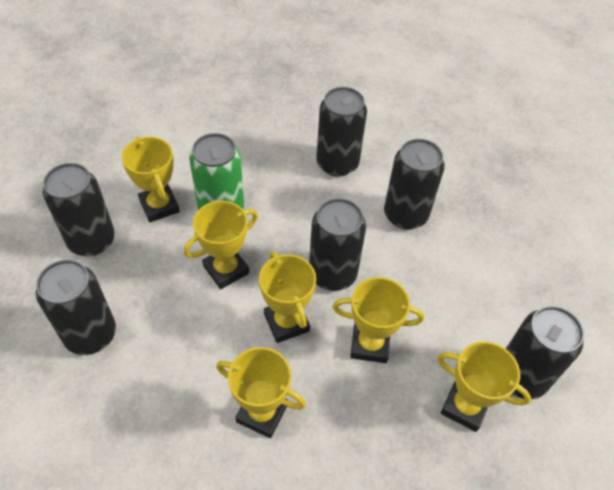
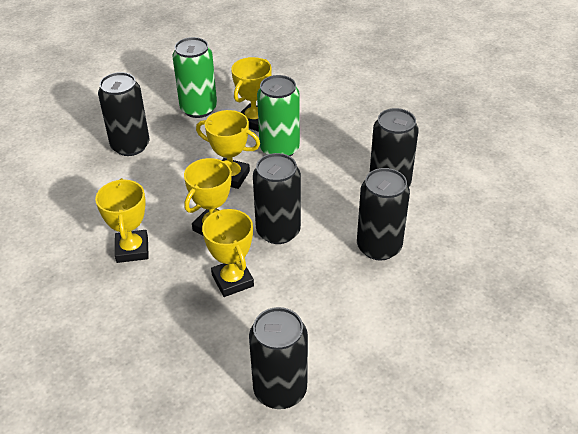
camera: 60 degrees right, 10 degrees down
black can [43,163,115,256] -> green can [172,37,217,118]
yellow trophy [437,341,531,432] -> none

